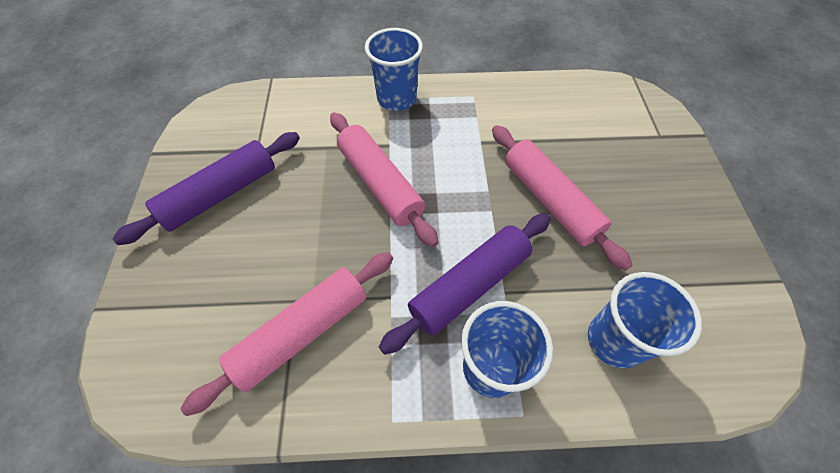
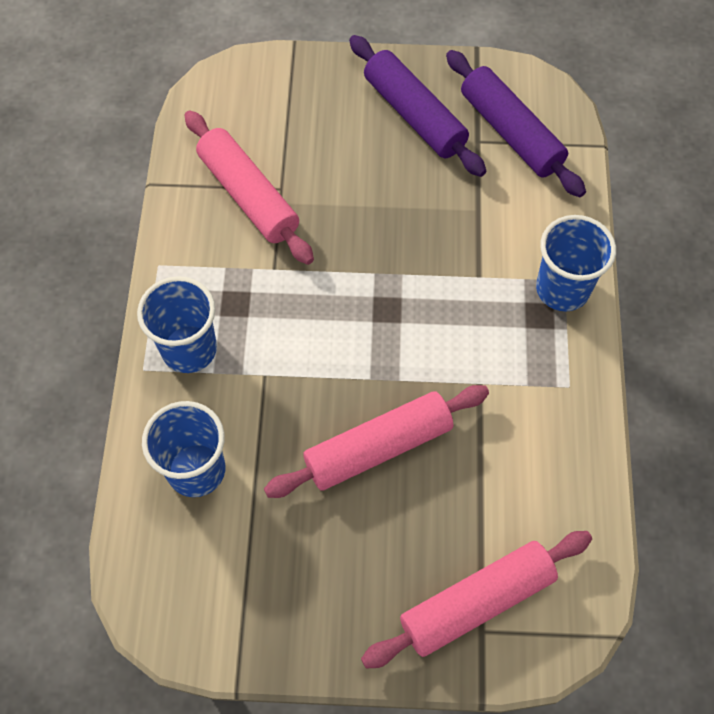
camera: 95 degrees right, 5 degrees up
pink rolling pin [330,112,438,247] -> pink rolling pin moved to [361,531,592,669]
purple rolling pin [379,213,551,355] -> purple rolling pin moved to [446,50,586,197]

